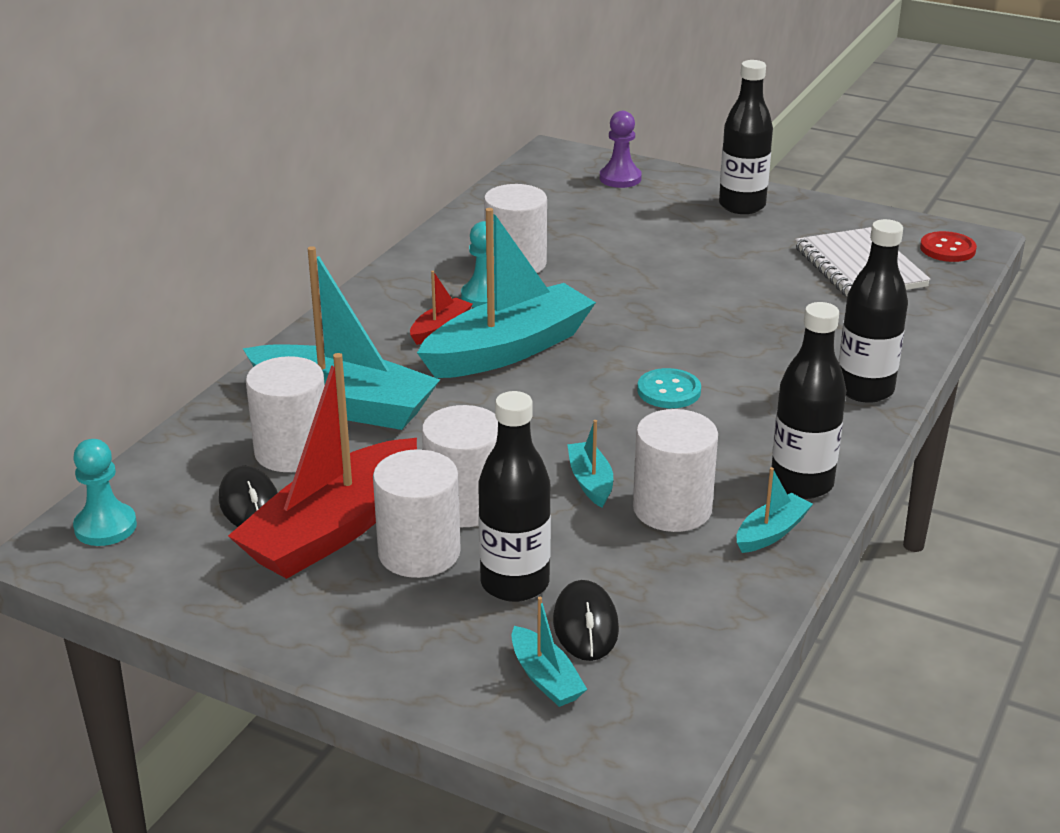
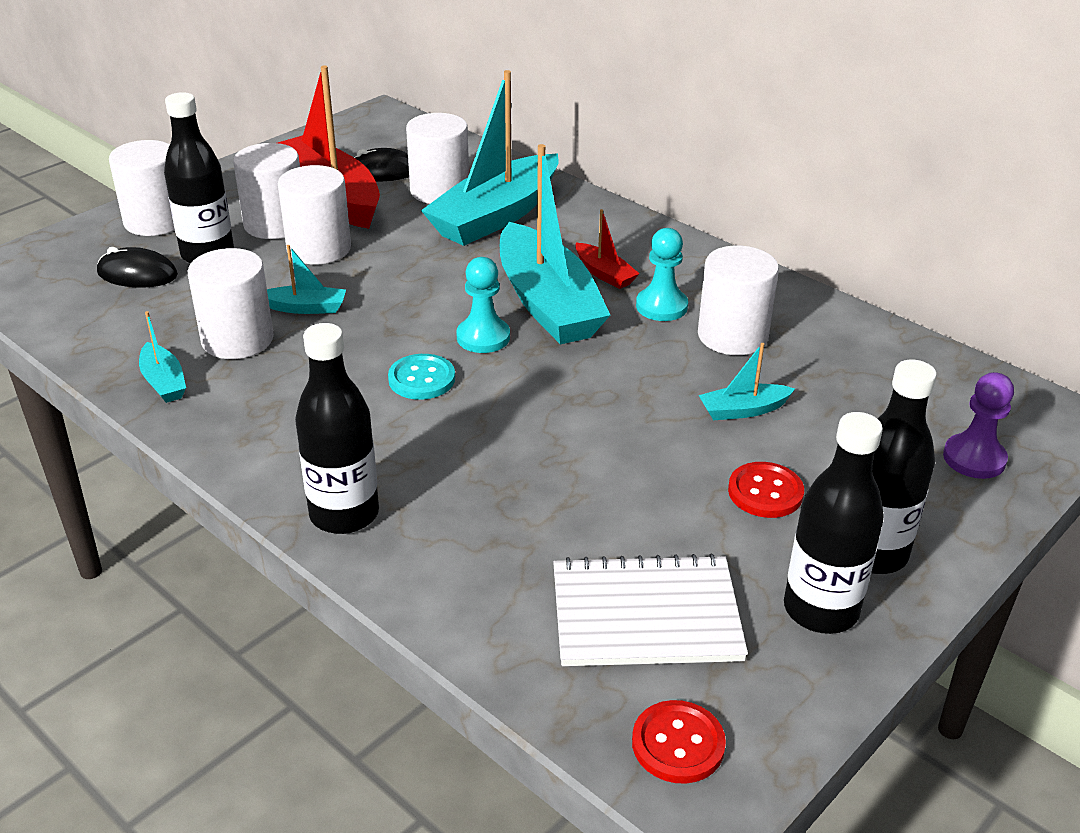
camera: 105 degrees right, 5 degrees up
turquoise pawn [73,439,137,546] -> turquoise pawn moved to [456,257,510,353]
turquoise boat [511,597,587,707] -> turquoise boat moved to [698,343,795,420]
black bottle [771,302,847,499] -> black bottle moved to [784,412,884,634]
none -> white cylinder [109,140,175,236]
none -> red button [728,462,804,518]

